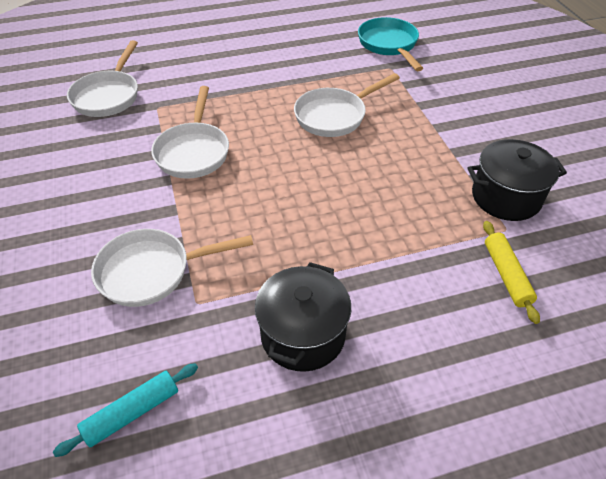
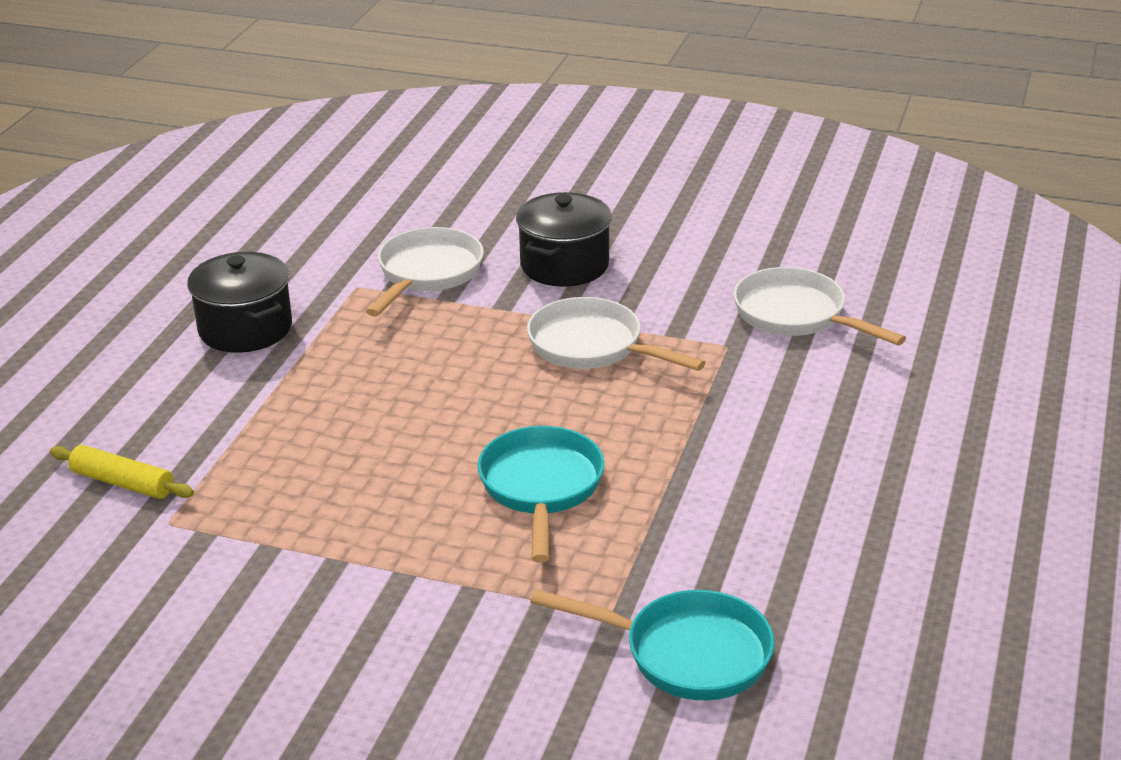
camera: 125 degrees right, 15 degrees down
turquoise rolling pin [53,363,198,457] -> none
white pan [294,73,400,137] -> turquoise pan [477,426,605,563]
black pot [467,139,567,221] -> black pot moved to [516,192,612,287]

